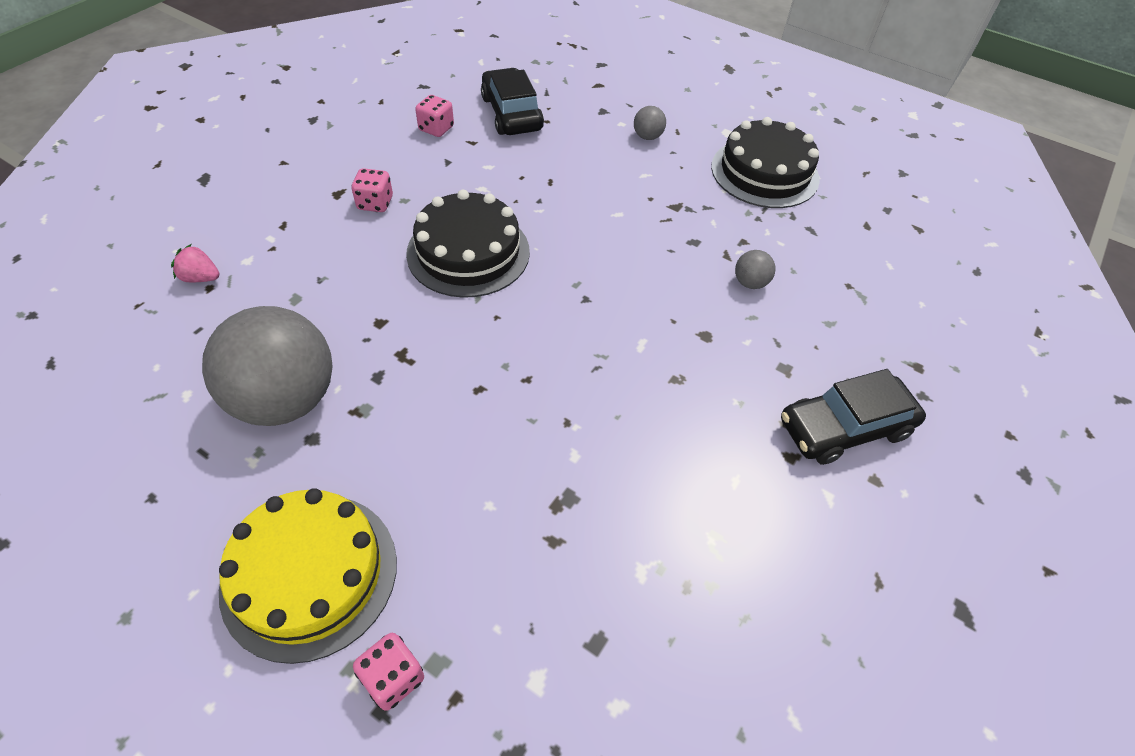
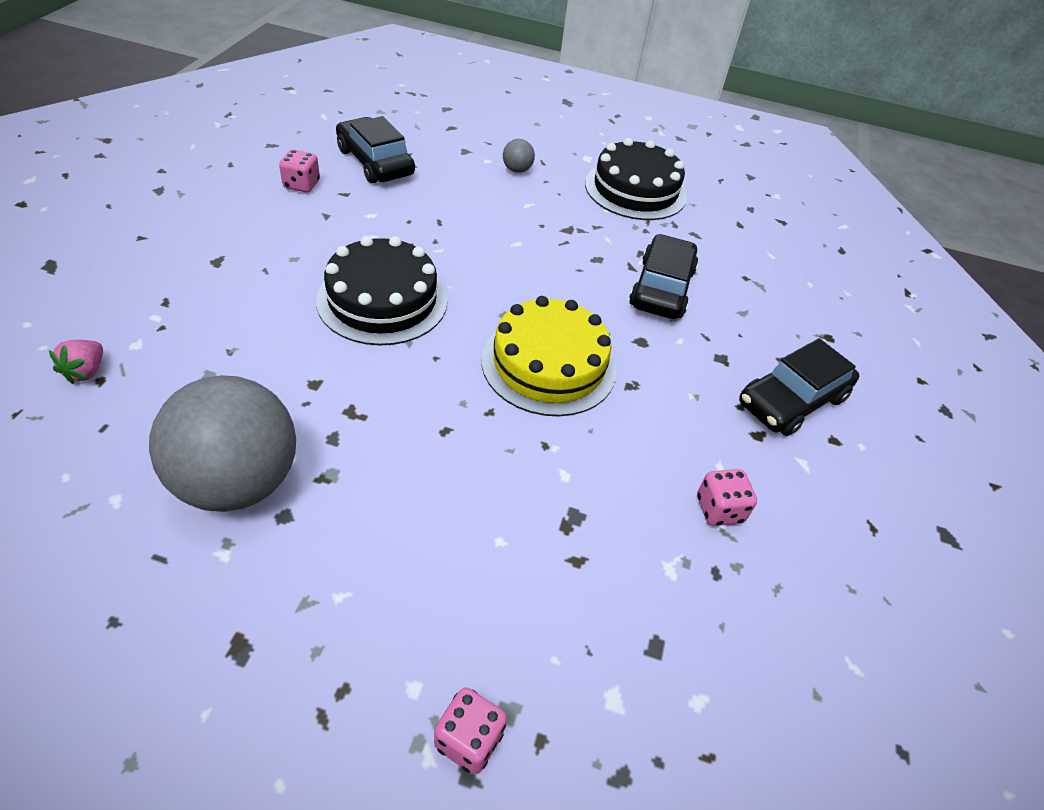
camera: 20 degrees left, 5 degrees down
pink strawberry [171,244,219,282] -> pink strawberry turned 75 degrees counterclockwise [49,340,103,384]
yellow cake [219,488,397,664] -> yellow cake moved to [481,296,617,416]
pink dice [351,168,393,212] -> pink dice moved to [697,469,757,526]
grey ball [735,250,776,289] -> black car [629,234,698,319]

